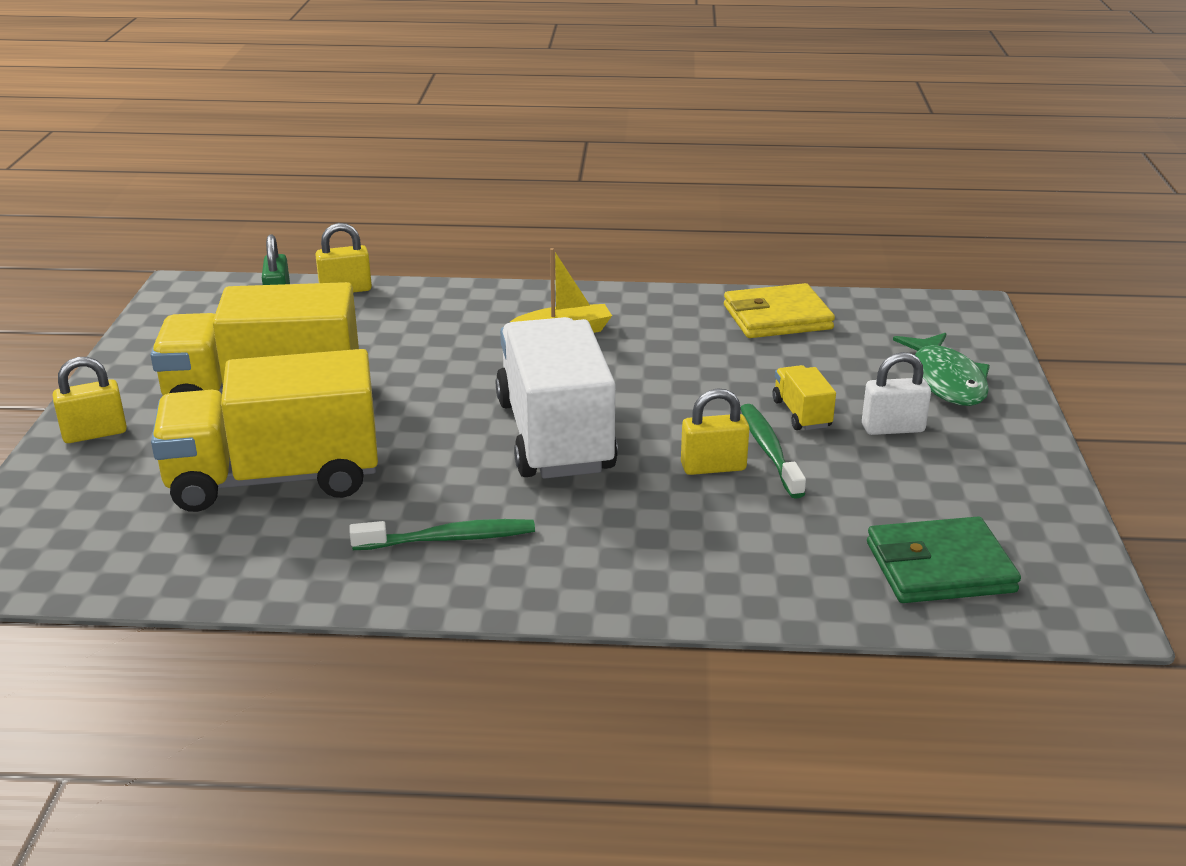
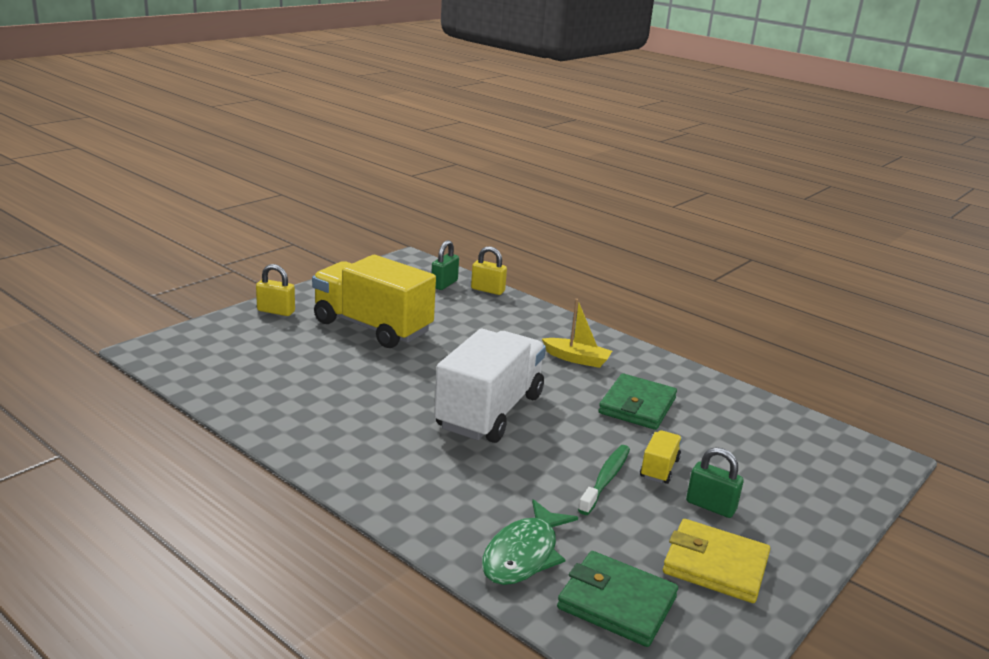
camera: 35 degrees right, 5 degrees down
yellow truck [151,349,378,512] -> none
green toothbrush [349,519,535,550] -> none
yellow padlock [681,388,749,475] -> none
yellow wallet [724,283,835,338] -> yellow wallet moved to [663,519,770,603]
white padlock [862,352,931,435] -> green padlock [686,447,744,518]
green fish [893,333,990,406] -> green fish moved to [482,499,578,585]
none -> green wallet [599,373,677,430]

